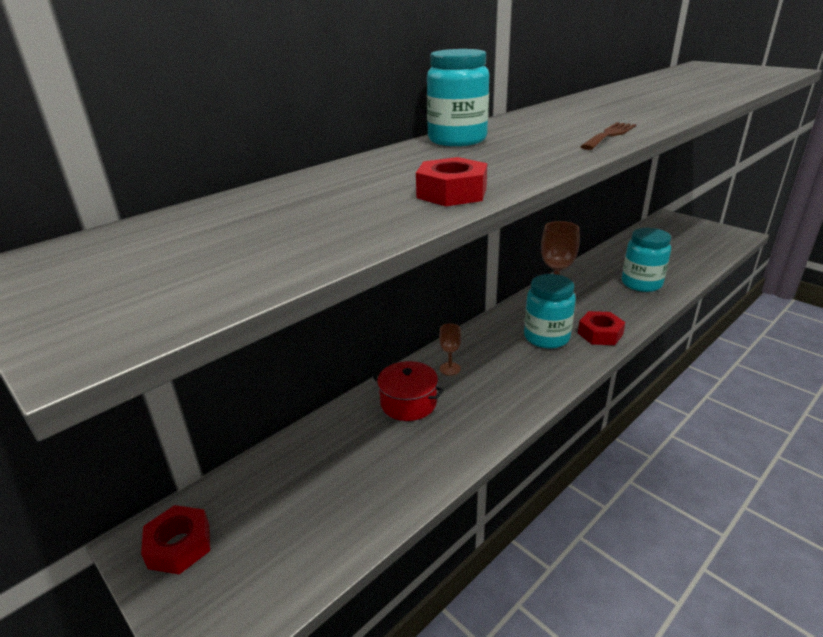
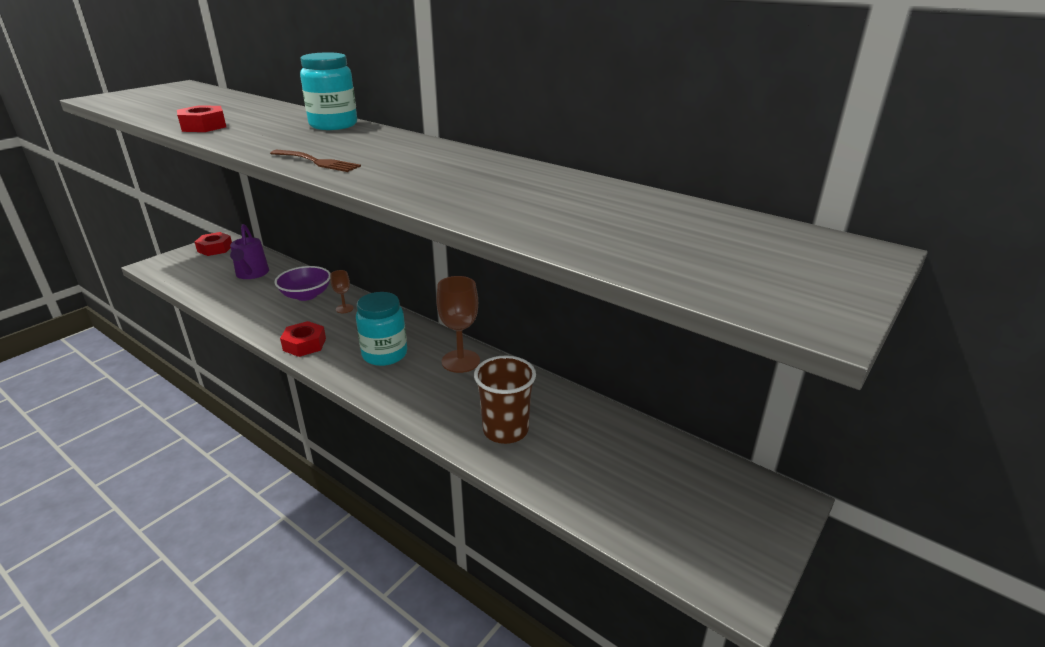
camera: 80 degrees right, 0 degrees up
red pot [373,361,444,421] -> purple bowl [275,266,331,301]
red nut [578,311,625,345] -> red nut moved to [280,321,326,357]
turquoise jar [622,228,671,292] -> brown cup [474,355,536,444]
none -> purple watering can [230,224,269,279]

